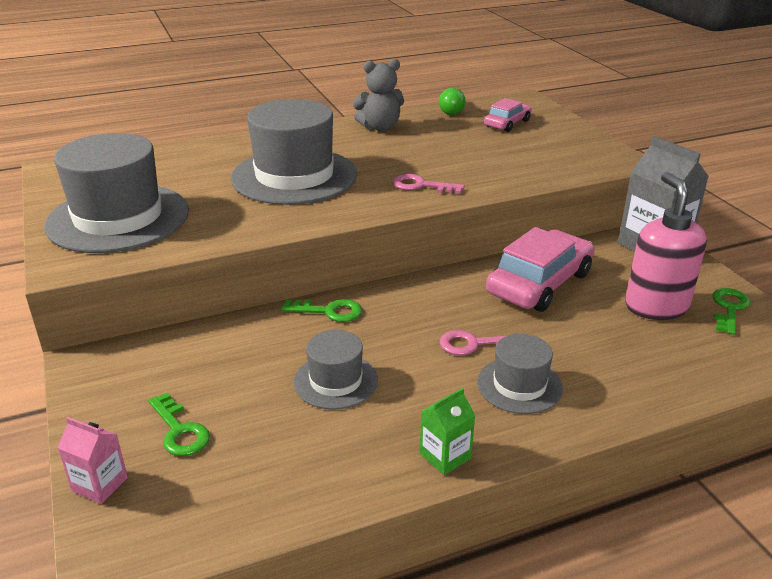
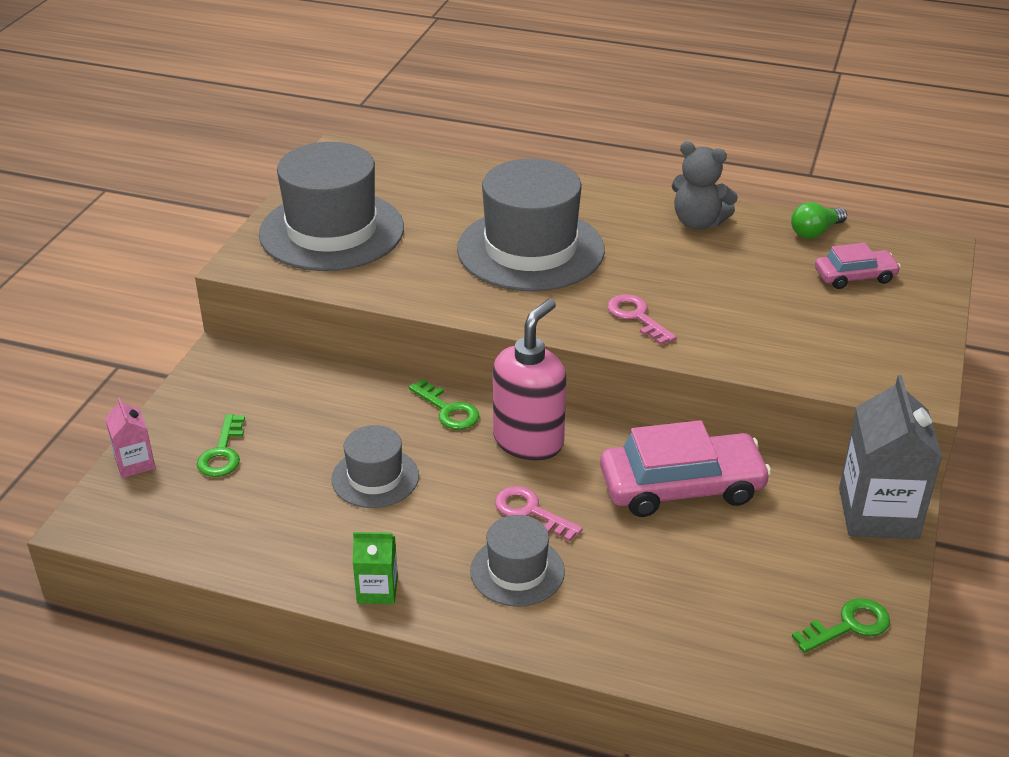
camera: 40 degrees right, 5 degrees up
pink soap dispenser [625,172,707,320] -> pink soap dispenser moved to [493,299,567,460]

